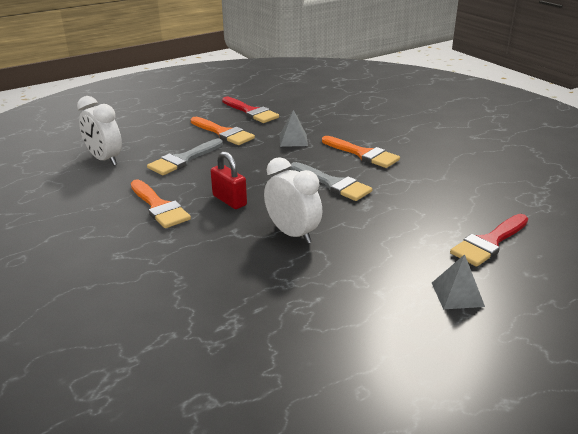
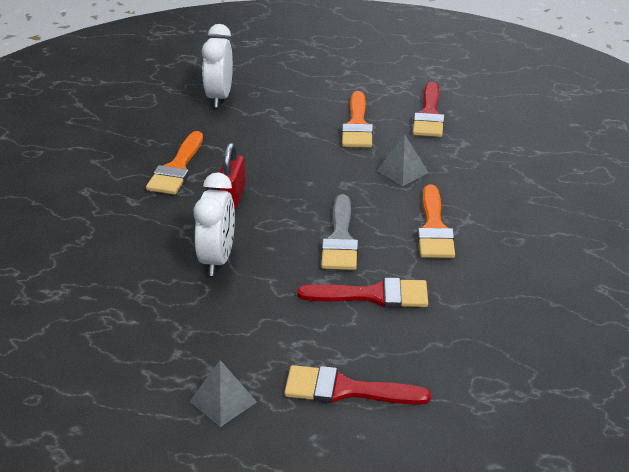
camera: 50 degrees right, 5 degrees up
grey brush [147,139,223,175] -> none
none -> red brush [297,278,428,308]

